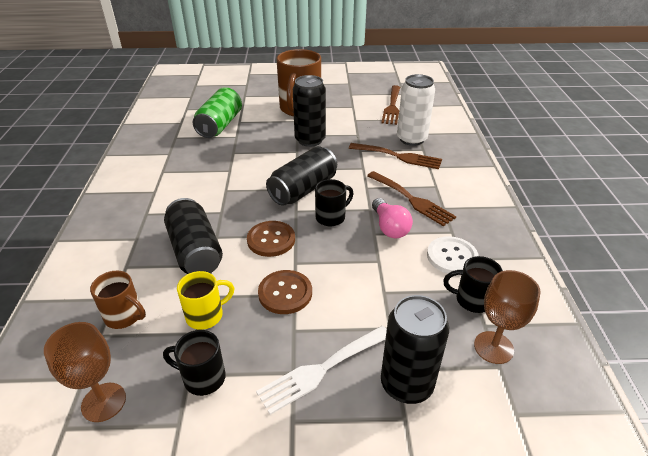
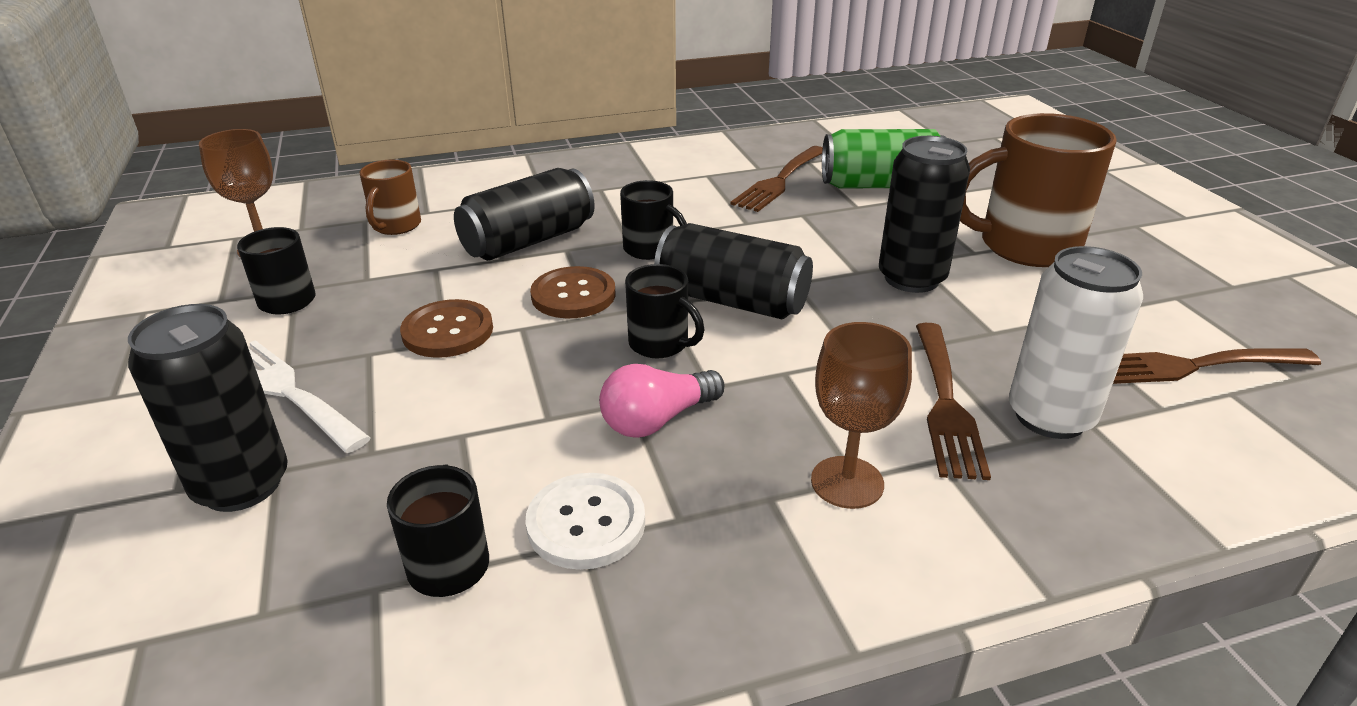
camera: 75 degrees right, 5 degrees down
yellow mug [177,271,234,330] -> none
brown fork [367,171,456,227] -> brown fork moved to [731,146,823,212]
brown goblet [474,270,541,364] -> brown goblet moved to [811,322,912,509]
none -> black mug [620,180,687,260]

